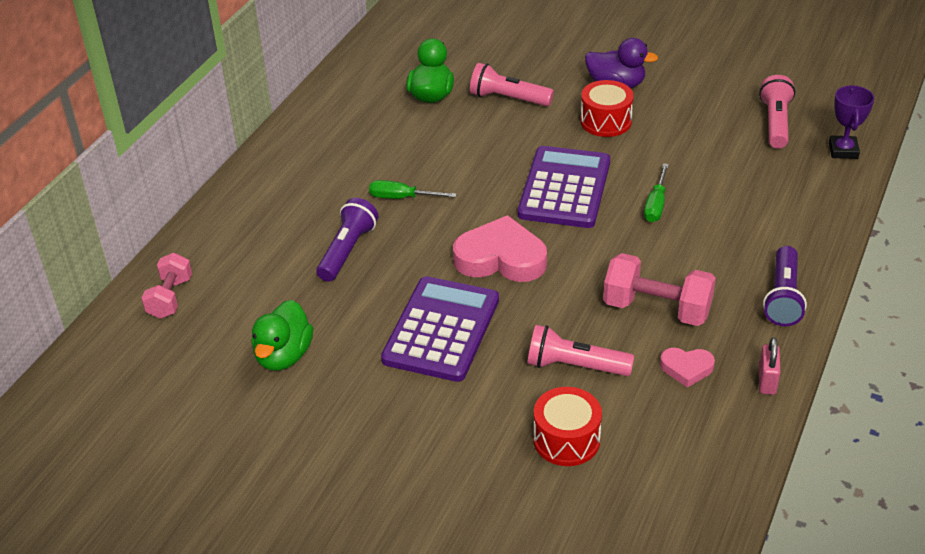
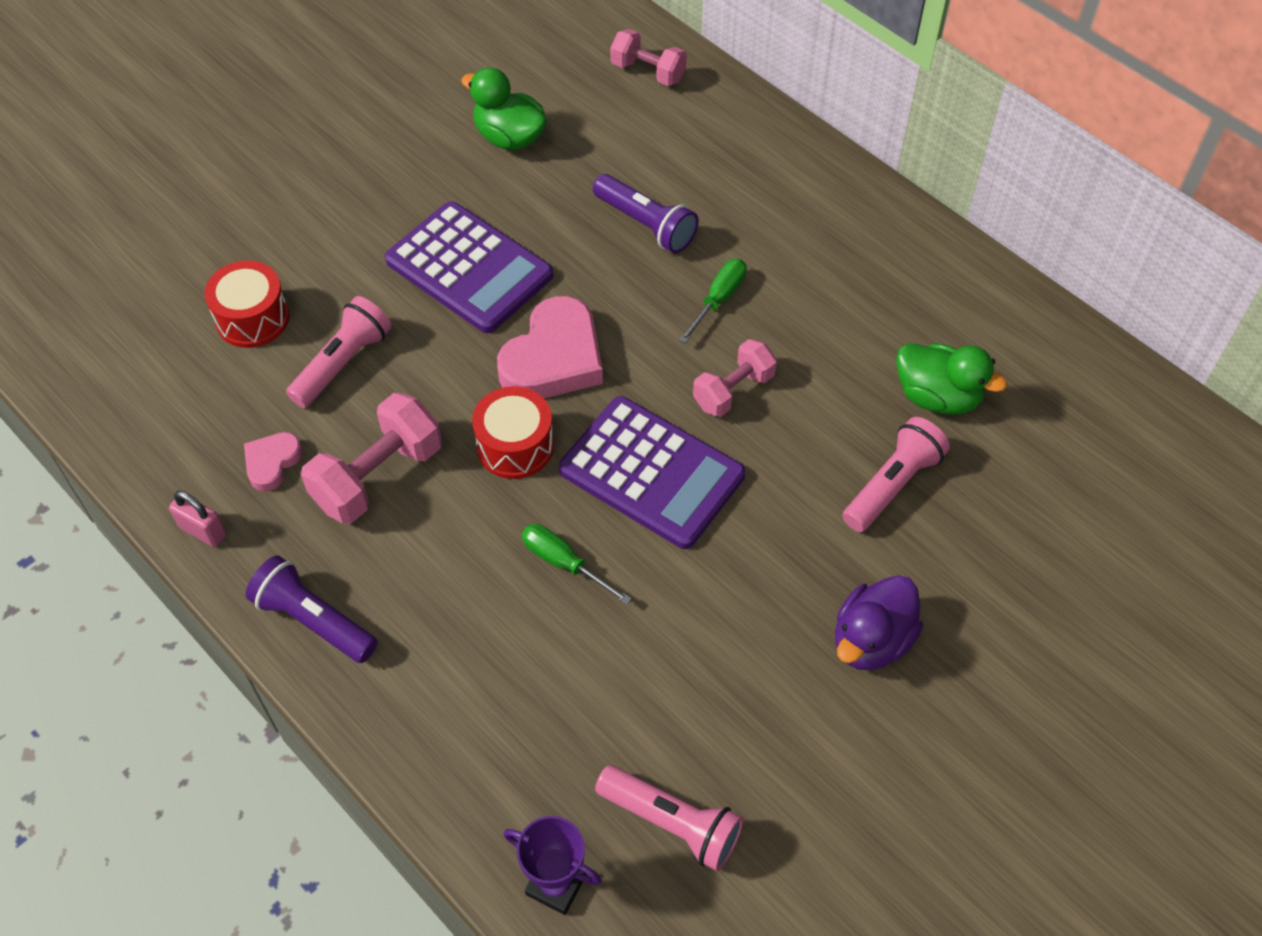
camera: 110 degrees right, 15 degrees up
red drum [581,80,634,137] -> red drum moved to [472,386,554,479]
none -> pink dumbbell [693,339,777,417]

